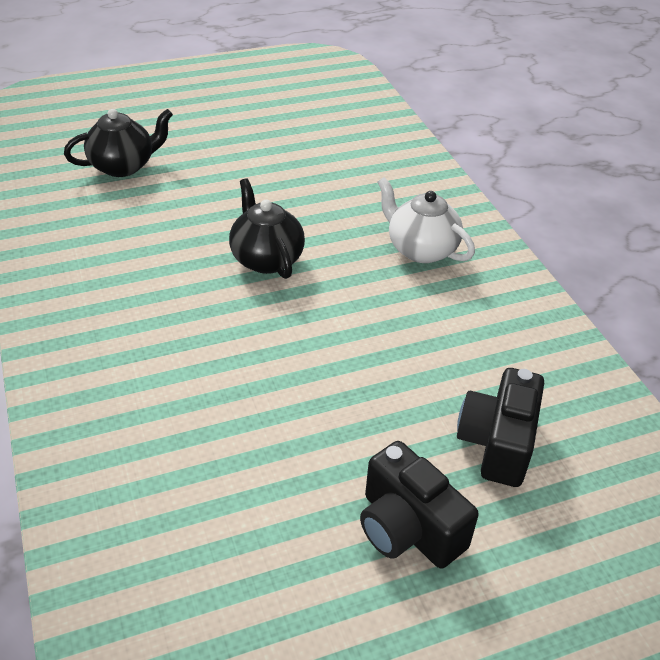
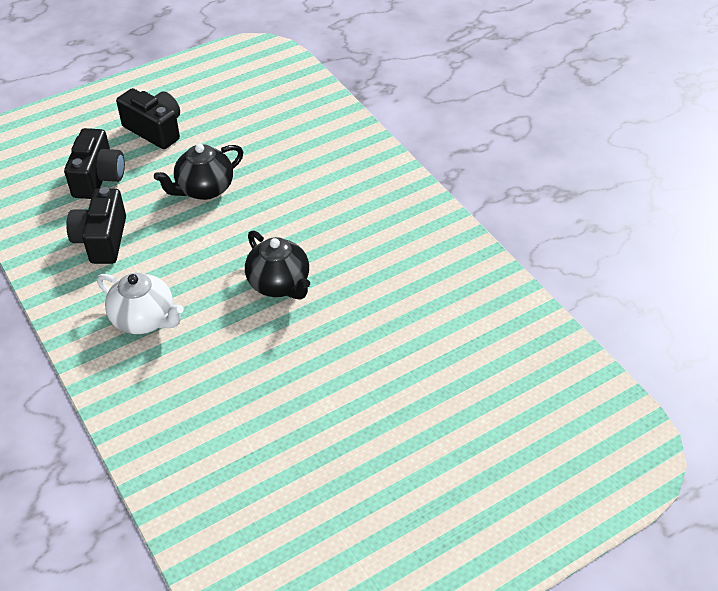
camera: 170 degrees right, 5 degrees up
black teapot [64,109,173,177] -> black teapot moved to [154,144,243,200]
none -> black camera [66,187,126,264]

